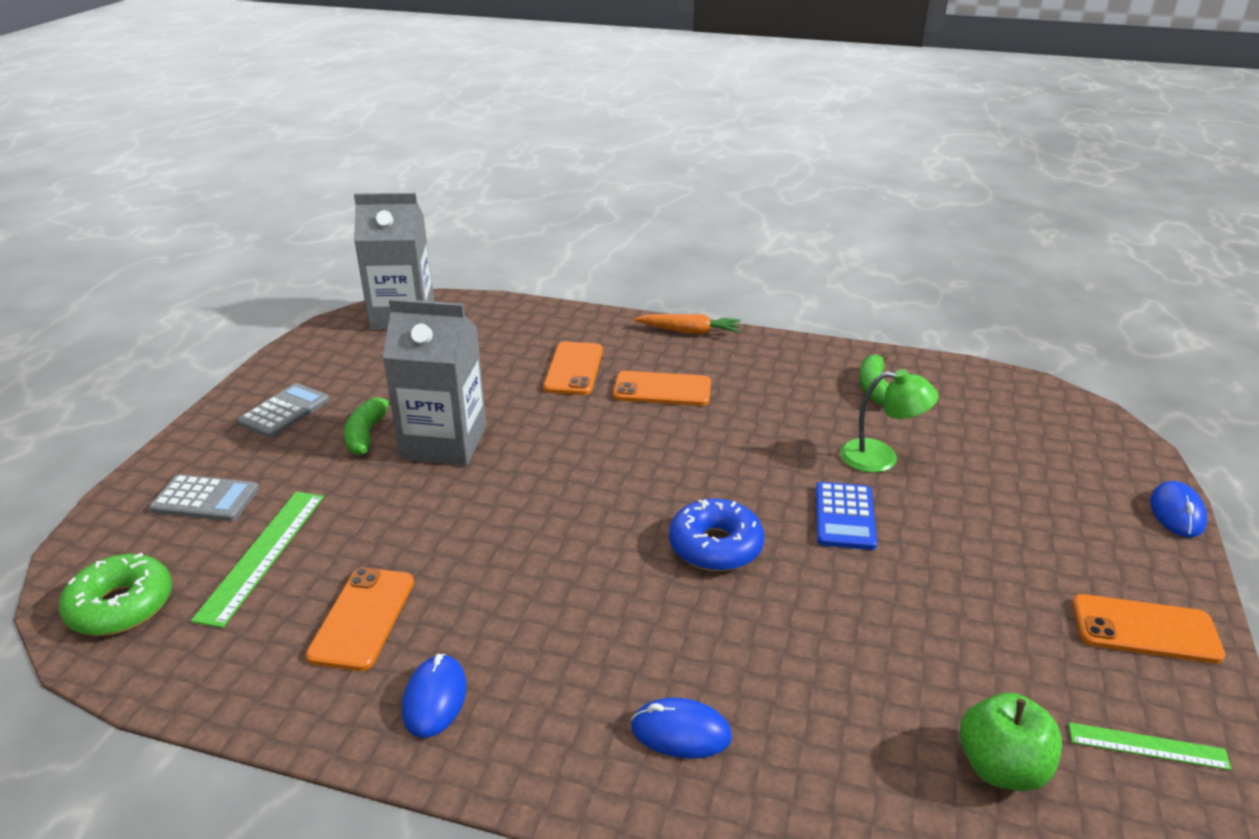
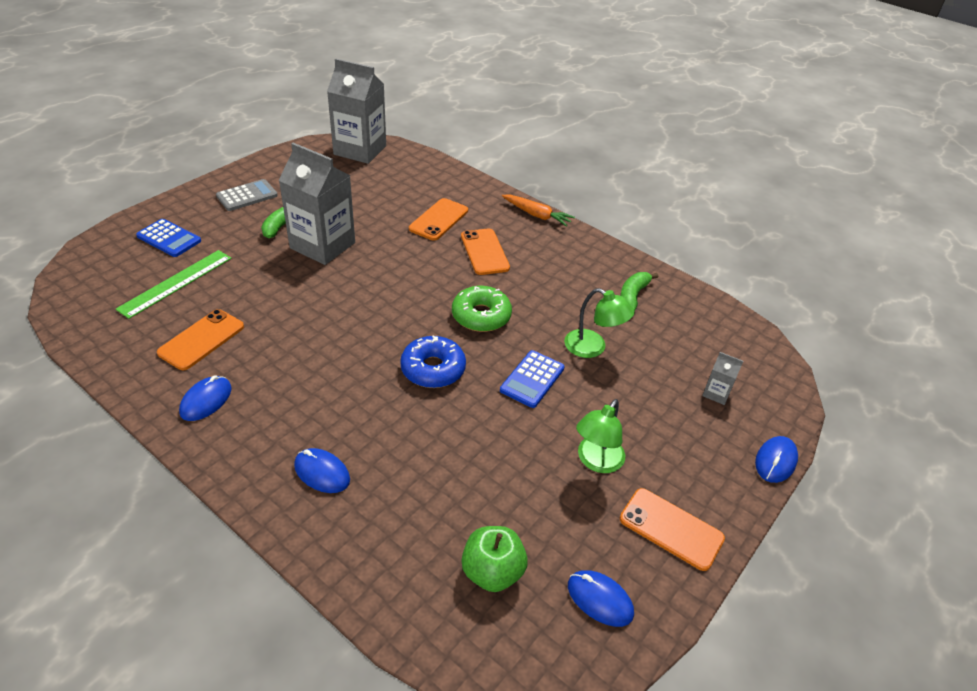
camera: 20 degrees right, 10 degrees up
green donut [59,553,172,636] -> green donut moved to [452,286,512,332]
grey calculator [149,474,259,521] -> blue calculator [136,219,201,257]
orange phone [613,371,711,406] -> orange phone turned 45 degrees clockwise [461,229,510,275]
green ruler [1068,722,1232,770] -> blue mouse [568,570,634,627]
none -> green lamp [576,399,625,473]
none -> grey carton [702,352,743,405]

